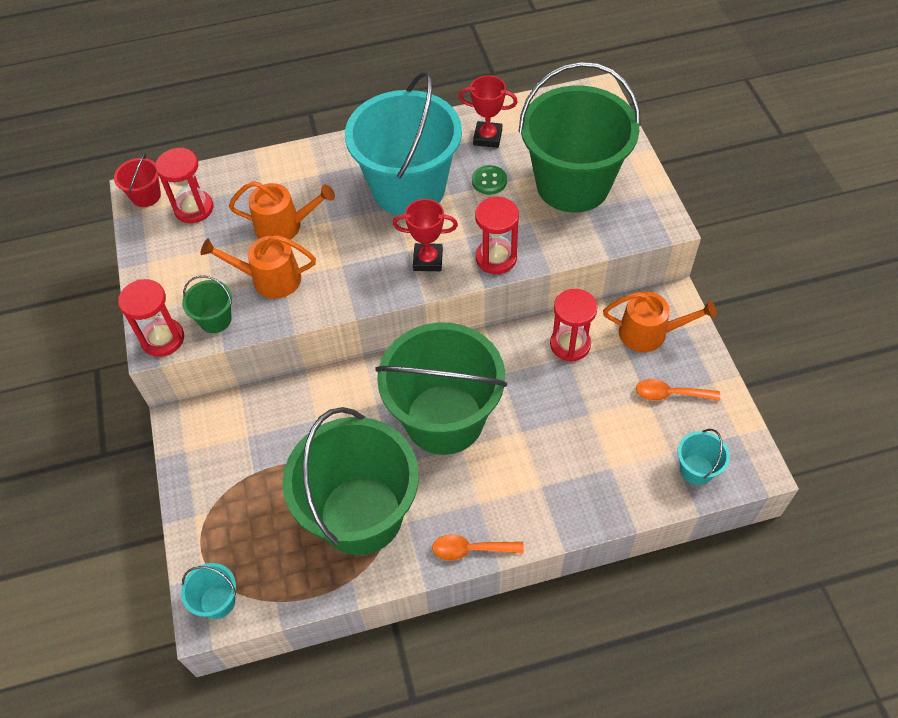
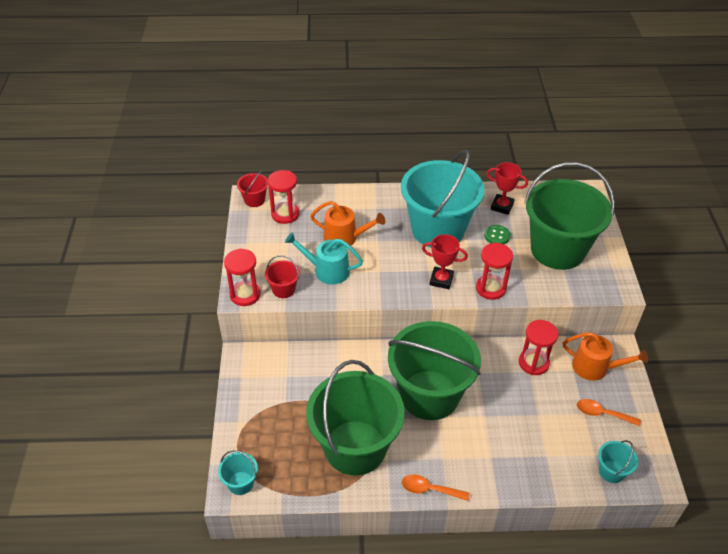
camera: 10 degrees right, 10 degrees down
green bucket [182,276,232,333] -> red bucket [265,255,300,298]
orange watering can [200,235,316,299] -> turquoise watering can [285,232,363,285]

